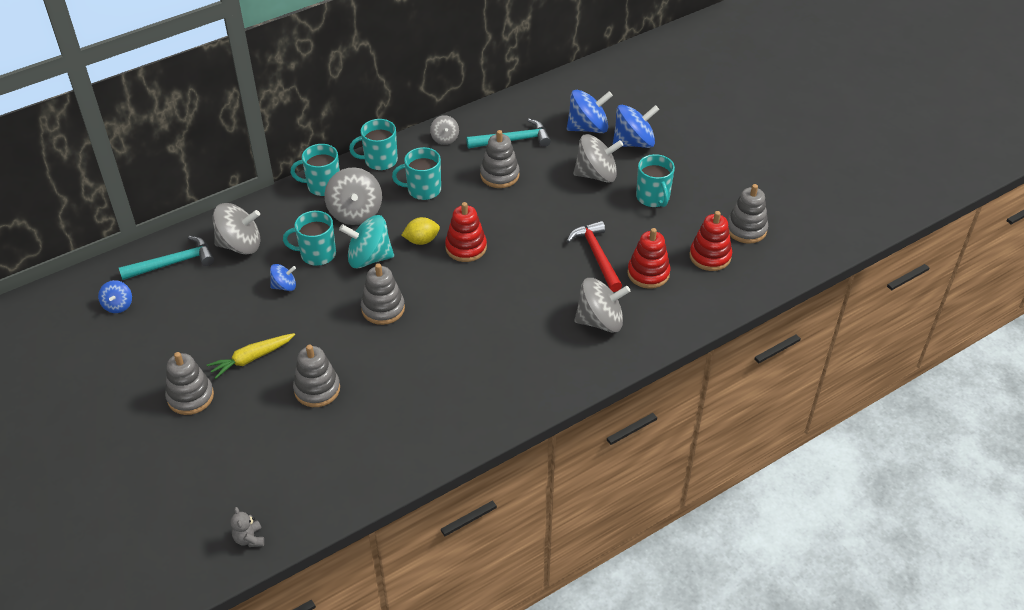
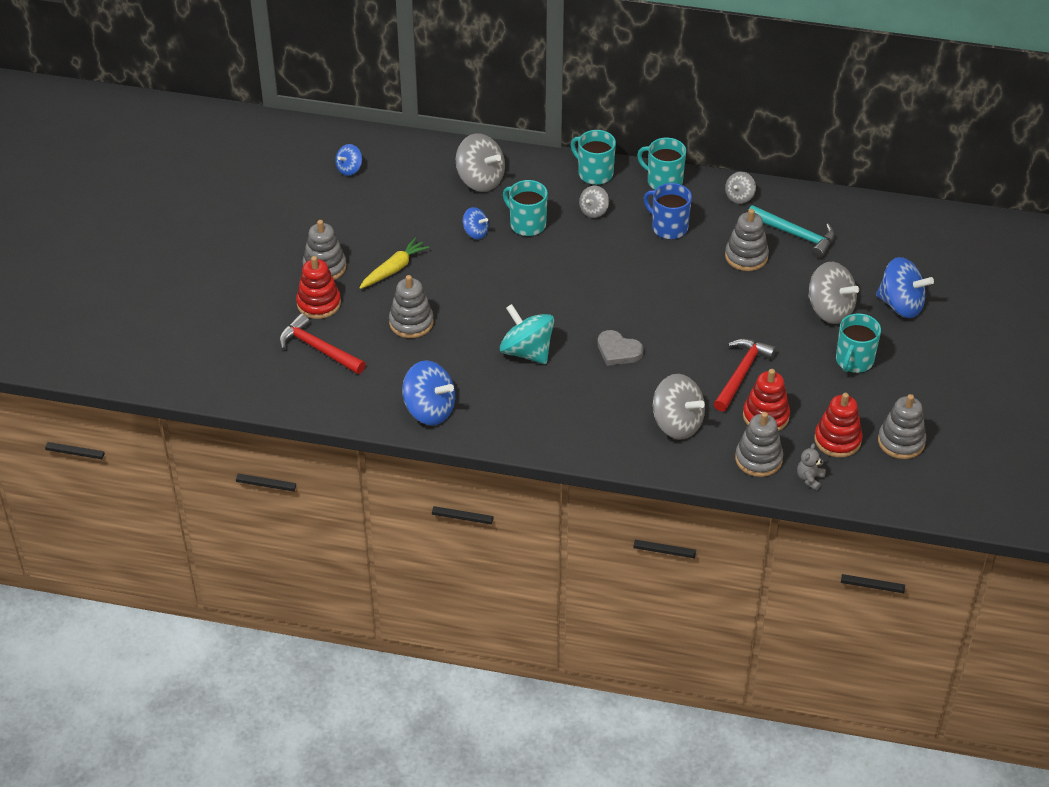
camera: 45 degrees right, 0 degrees up
turquoise hammer [119,236,214,280] -> none
yellow carrot [207,333,295,379] -> yellow carrot turned 120 degrees clockwise [359,238,429,289]
grey teddy bear [231,507,264,547] -> grey teddy bear moved to [797,443,826,491]
grey spinning top [324,168,382,225] -> grey spinning top [579,186,609,218], size x0.54
turquoise spinning top [339,215,394,268] -> turquoise spinning top moved to [500,304,554,364]
grey stacking toy [361,263,405,325] -> grey stacking toy moved to [735,412,783,477]
turquoise mug [392,147,441,200] -> blue mug [644,183,692,239]
yellow lemon [401,217,440,245] -> none
red stacking toy [445,202,487,262] -> red stacking toy moved to [296,256,341,319]
blue spinning top [567,90,613,133] -> blue spinning top moved to [402,360,455,425]
none -> red hammer [279,313,366,374]
none -> grey heart [598,330,643,366]

